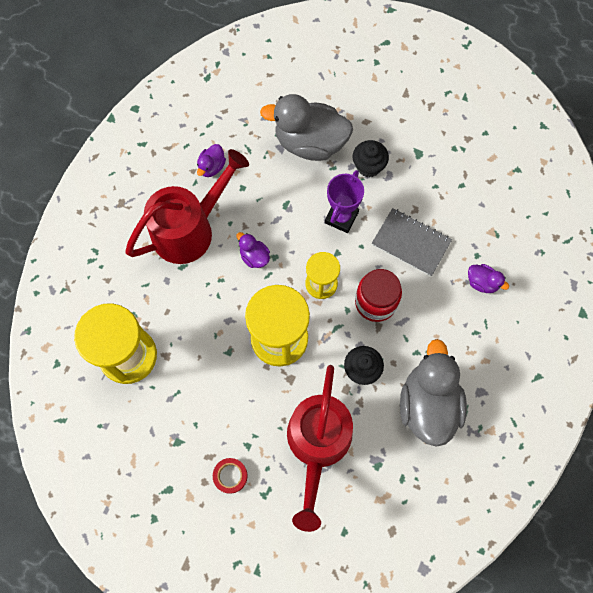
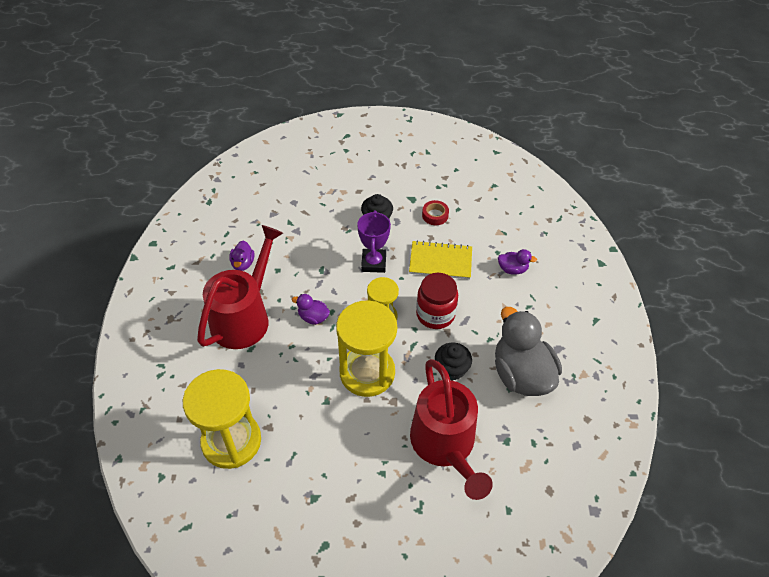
camera: 25 degrees left, 20 degrees down
red tape [213,458,248,494] -> red tape moved to [422,200,449,225]
grey duck [260,94,353,161] -> none
grey notebook [372,208,452,276] -> yellow notebook [409,240,472,279]

